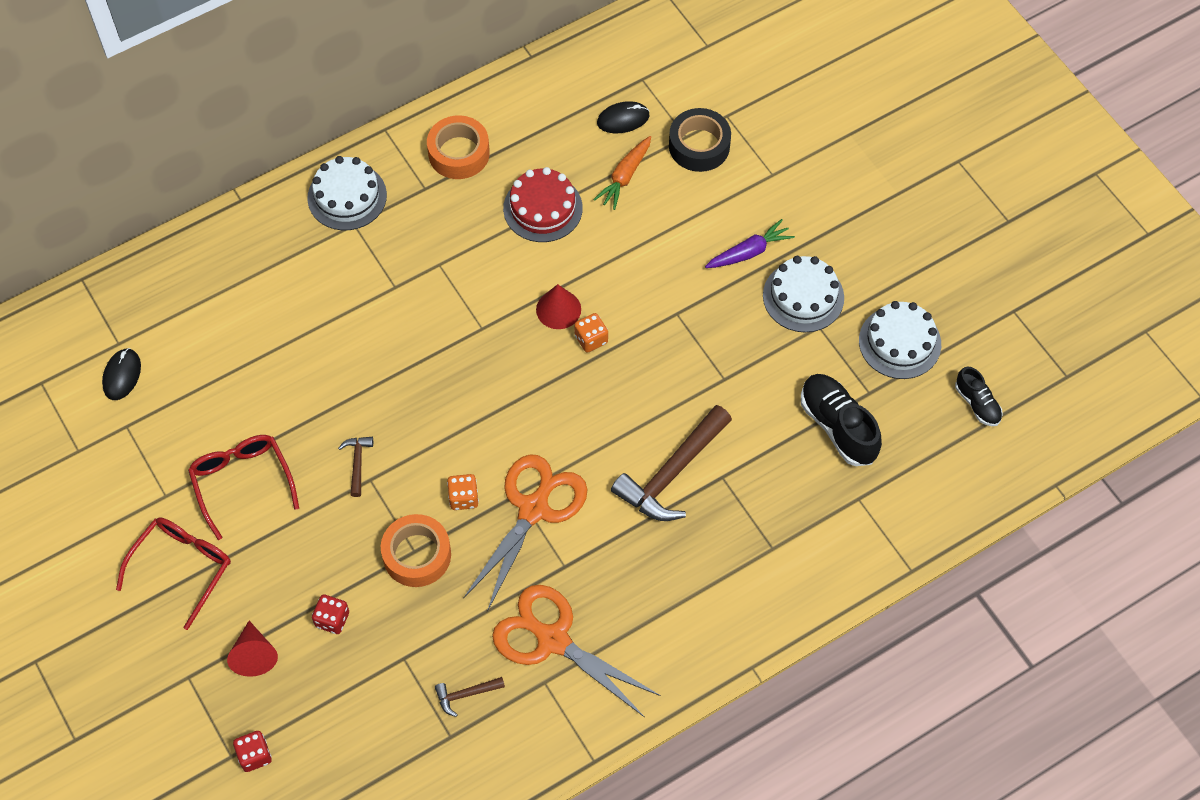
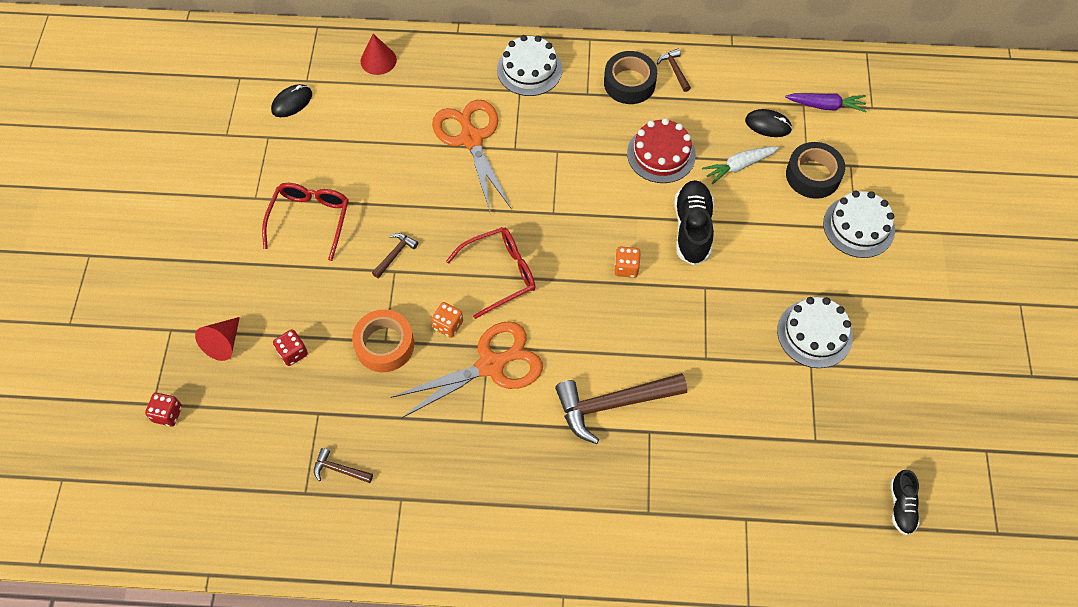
camera: 35 degrees right, 0 degrees up
red glasses [116,517,231,630] -> red glasses moved to [446,227,535,319]
orange tape [427,115,490,179] -> black tape [604,51,657,104]
orange scissors [492,585,661,717] -> orange scissors moved to [432,100,512,215]
red cone [536,284,581,329] -> red cone moved to [360,34,397,75]
orange carrot [593,136,651,210] -> white carrot [702,146,779,184]
purple carrot [705,219,795,268] -> purple carrot moved to [785,93,866,112]
black shoe [801,374,882,466] -> black shoe moved to [674,180,714,265]
white cake [859,301,941,379] -> white cake moved to [823,191,895,258]
none -> brown hammer [657,49,691,92]

